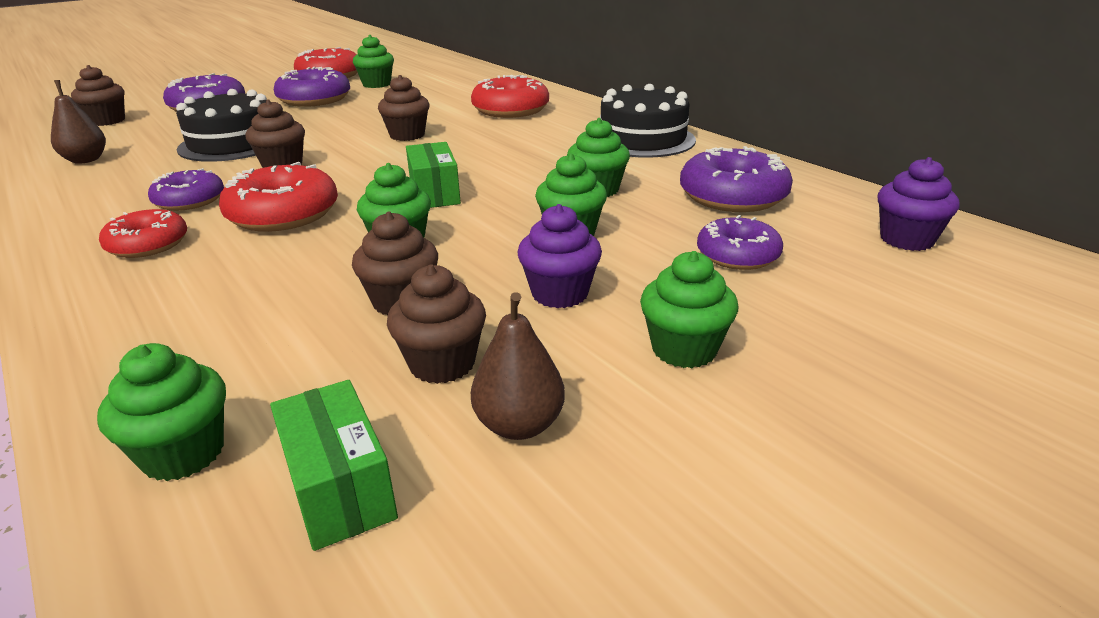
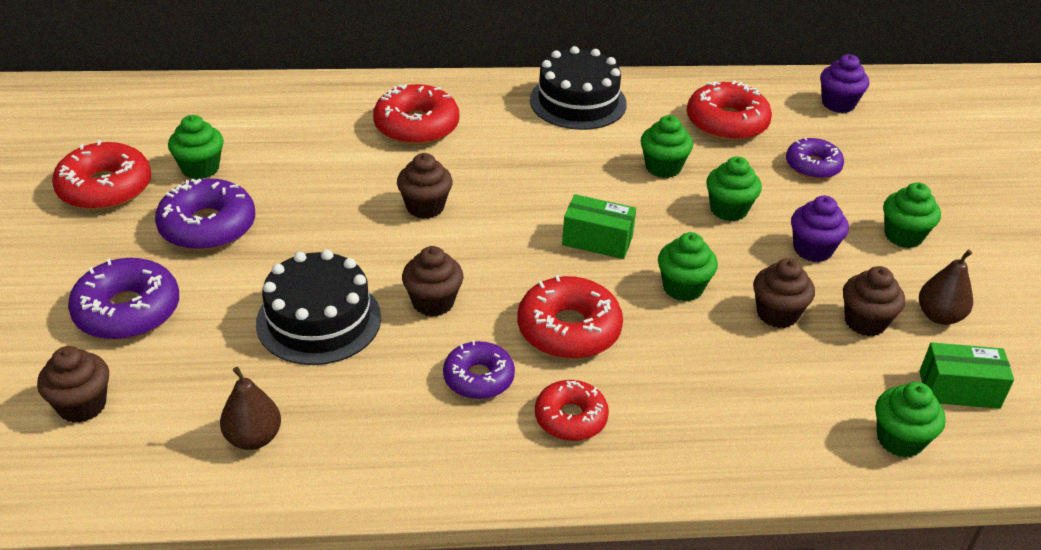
camera: 60 degrees left, 10 degrees up
purple donut [680,146,793,212] -> red donut [687,80,772,141]

